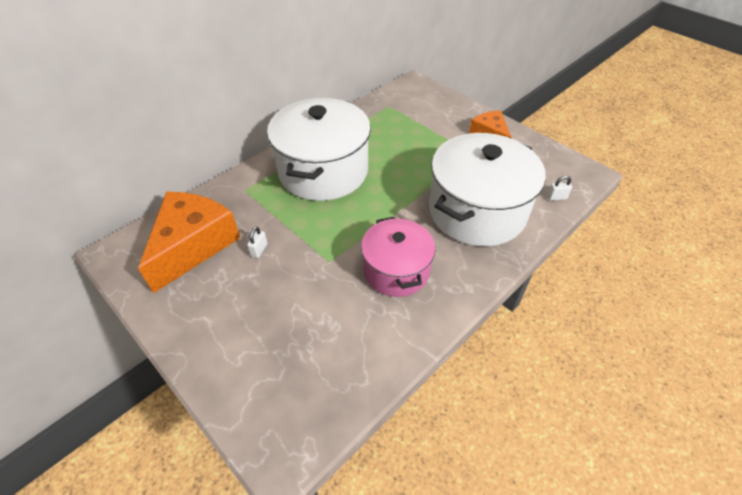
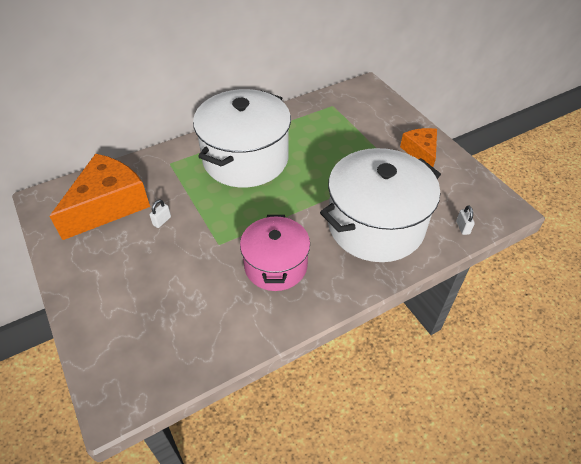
camera: 15 degrees right, 0 degrees up
white padlock [547,176,572,201] -> white padlock turned 75 degrees clockwise [456,205,475,235]

